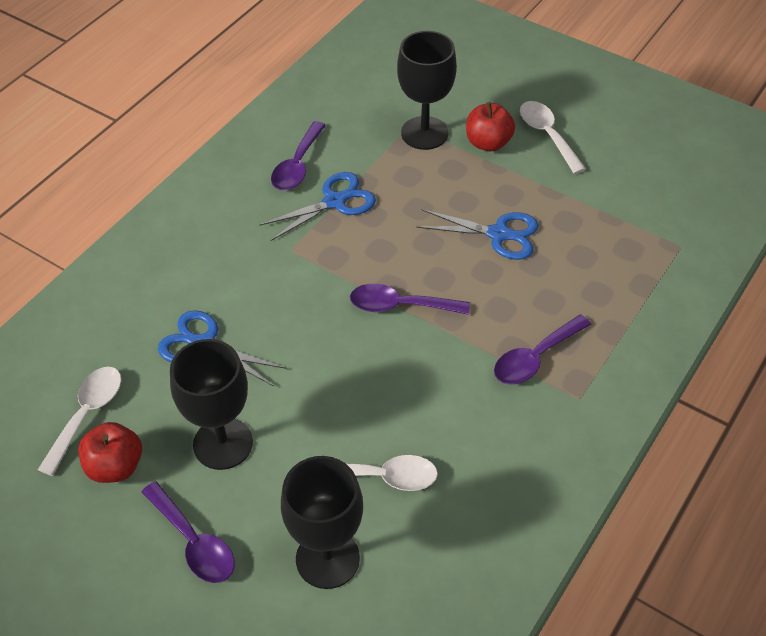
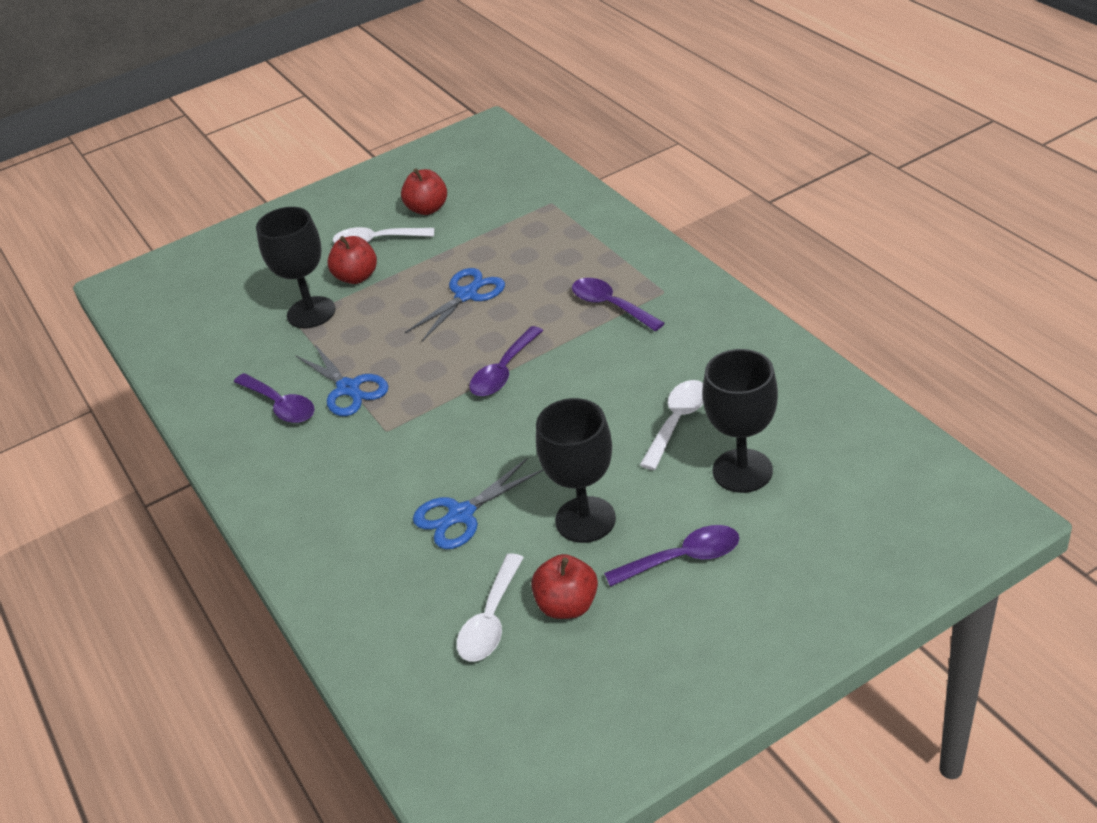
camera: 60 degrees left, 10 degrees down
white spoon [38,367,122,476] -> white spoon turned 120 degrees counterclockwise [457,553,524,662]
blue scissors [259,172,376,241] -> blue scissors turned 150 degrees clockwise [295,343,389,416]
purple spoon [494,314,591,385] -> purple spoon turned 150 degrees clockwise [572,278,664,331]
none -> red apple [401,168,447,215]

